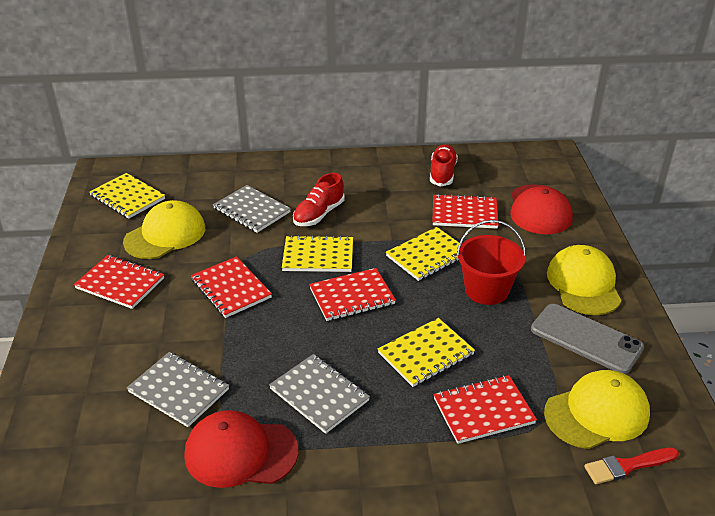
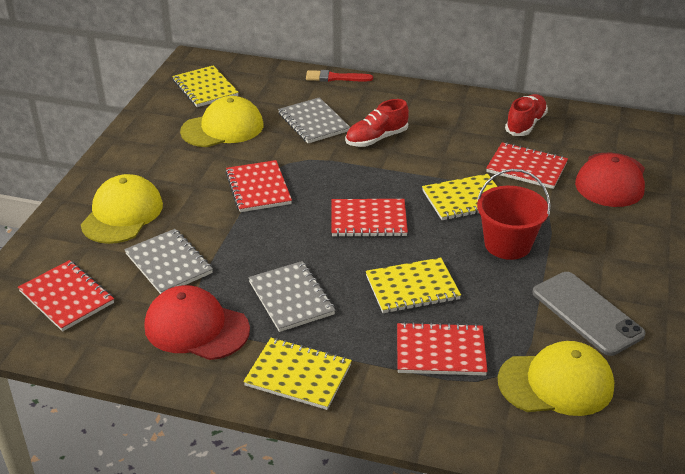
camera: 20 degrees right, 0 degrees up
red notebook [74,255,164,309] -> red notebook moved to [18,260,114,332]
yellow notebook [282,235,353,272] -> yellow notebook moved to [243,338,352,410]
yellow cap [547,245,622,315] -> yellow cap moved to [81,174,163,244]
red brush [584,447,679,484] -> red brush moved to [306,70,373,82]

